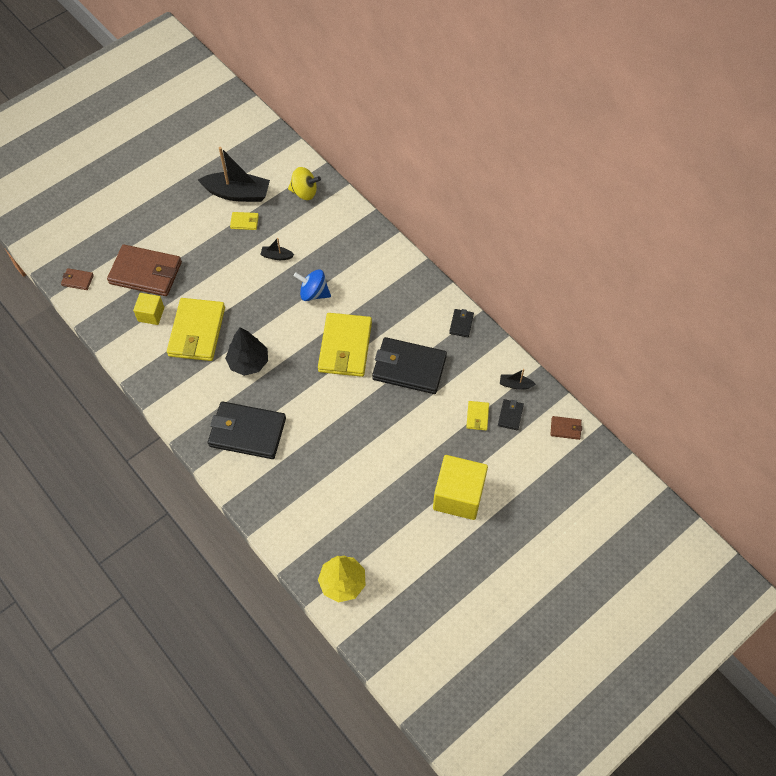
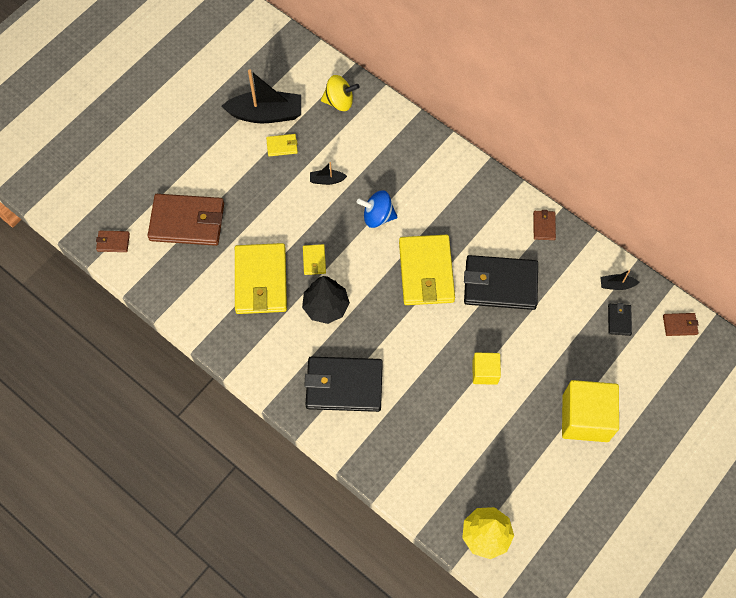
camera: 10 degrees left, 5 degrees up
yellow cube [133,293,164,325] -> yellow cube moved to [472,353,501,385]
black wallet [449,309,474,337] -> brown wallet [533,210,556,240]
yellow wallet [466,401,489,430] -> yellow wallet moved to [303,244,326,275]

